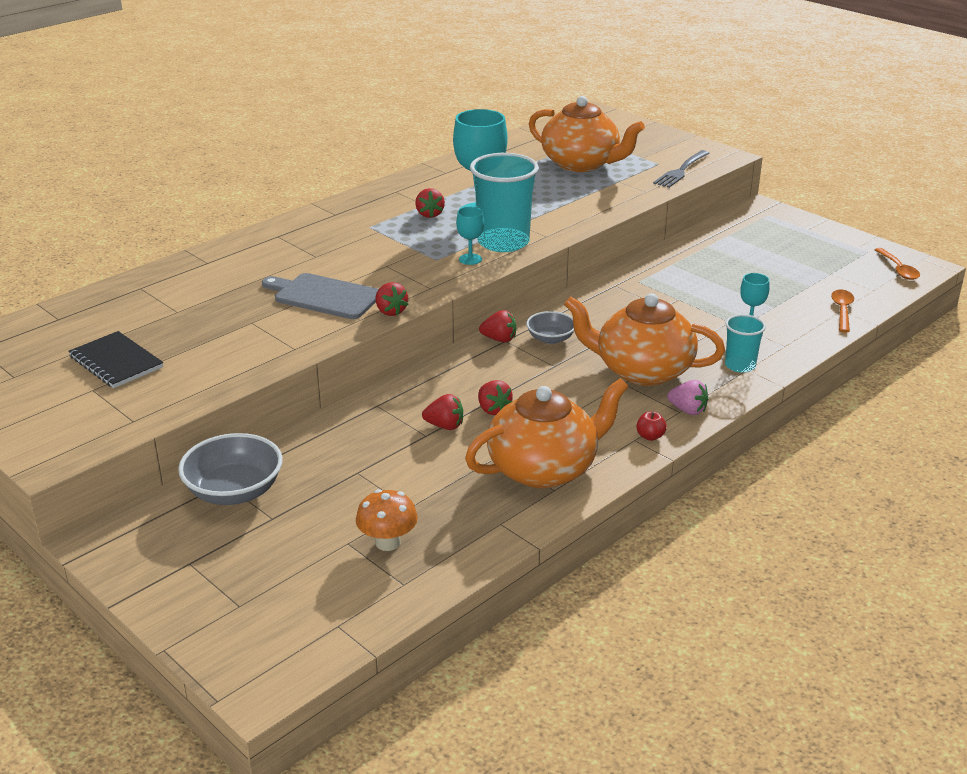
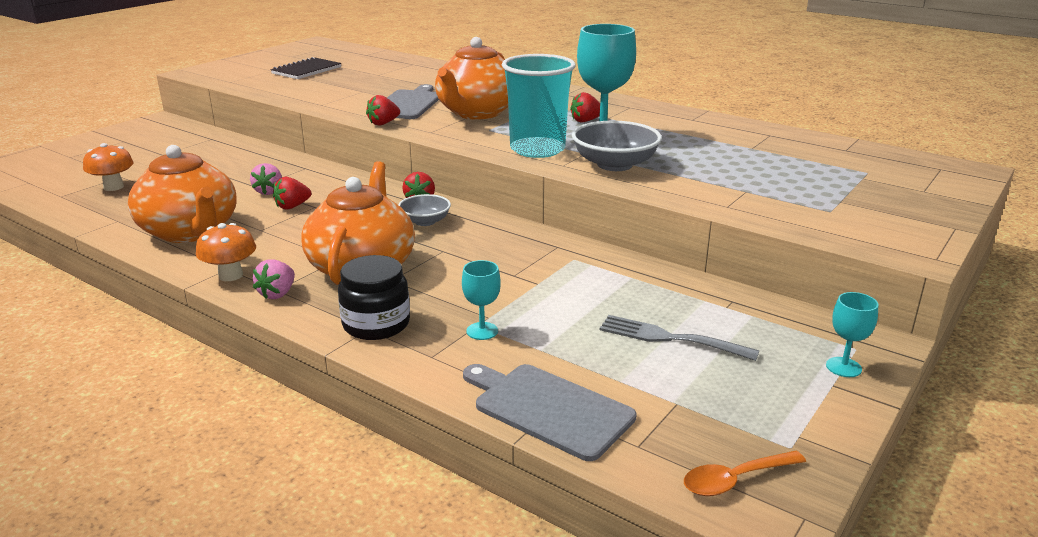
camera: 80 degrees right, 5 degrees down
grey bowl [178,433,283,505] -> grey bowl moved to [572,121,662,171]
red strawberry [422,394,463,430] -> pink strawberry [250,163,282,195]
turquoise goblet [456,207,484,265] -> turquoise goblet moved to [826,292,878,377]
orange teapot [529,96,645,172] -> orange teapot moved to [435,37,508,120]
red apple [636,412,667,441] -> orange mushroom [196,223,256,281]
grey fork [653,150,710,188] -> grey fork moved to [600,315,759,361]
turquoise cup [725,314,766,373] -> black jar [338,255,410,340]
orange spoon [831,290,854,333] -> grey cutting board [463,364,637,461]

